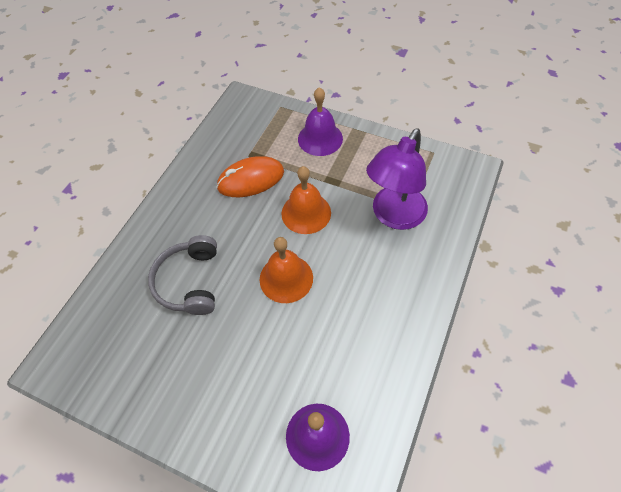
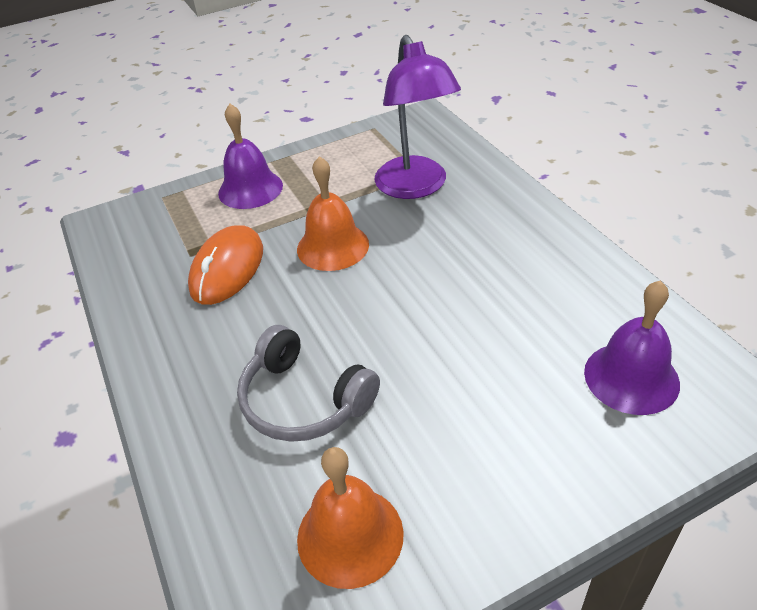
camera: 50 degrees left, 15 degrees down
orange bell [260,237,313,303] -> orange bell moved to [297,447,404,589]

